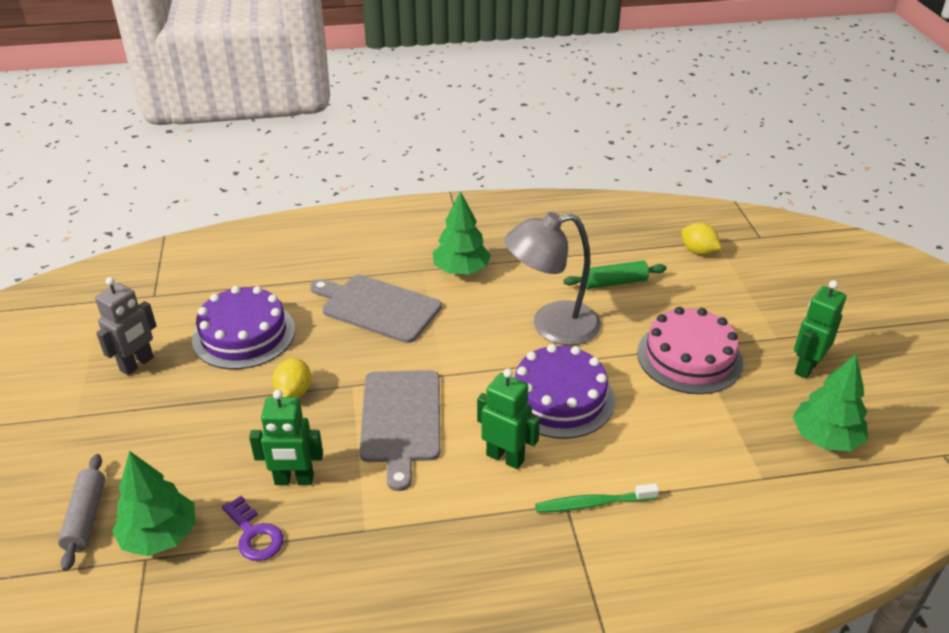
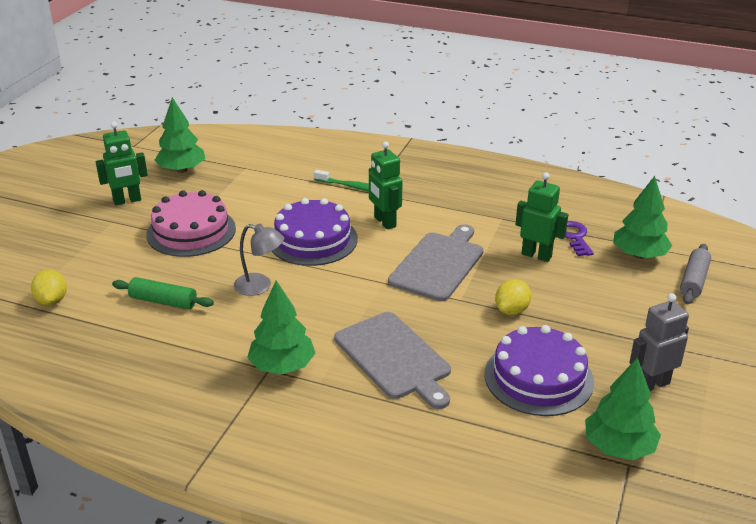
camera: 150 degrees left, 5 degrees down
grey lamp [505,212,601,345] -> grey lamp [234,224,284,296], size x0.58
none -> green tree [585,357,661,460]

